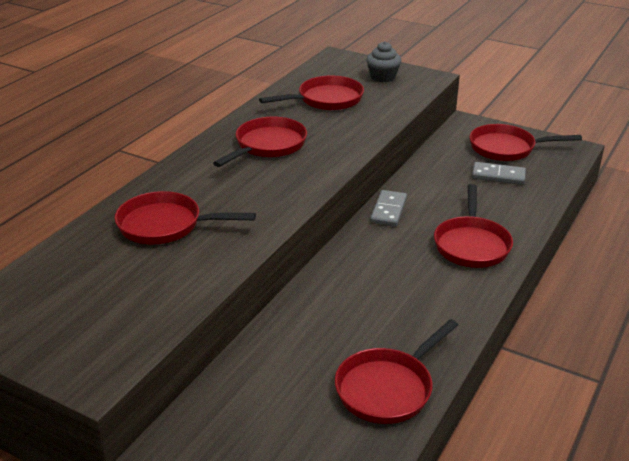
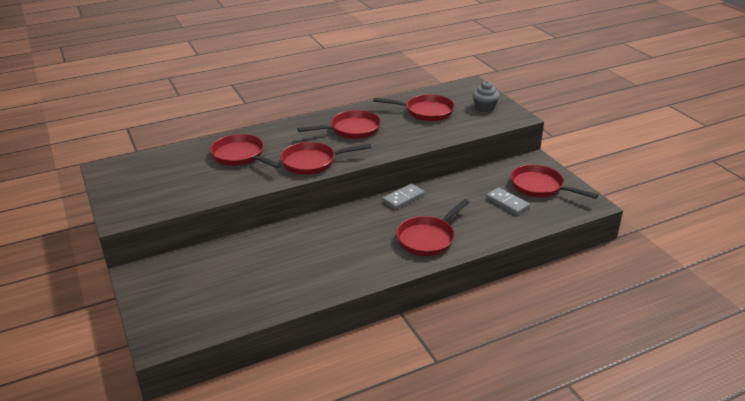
camera: 35 degrees right, 0 degrees up
red pan [335,319,458,424] -> red pan moved to [280,142,372,175]

